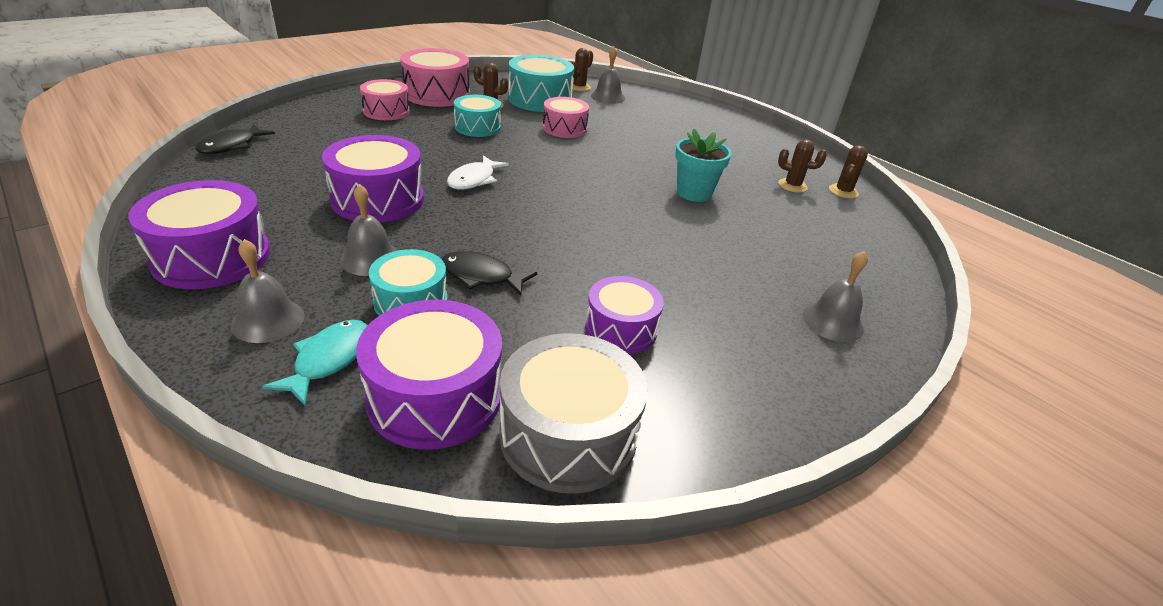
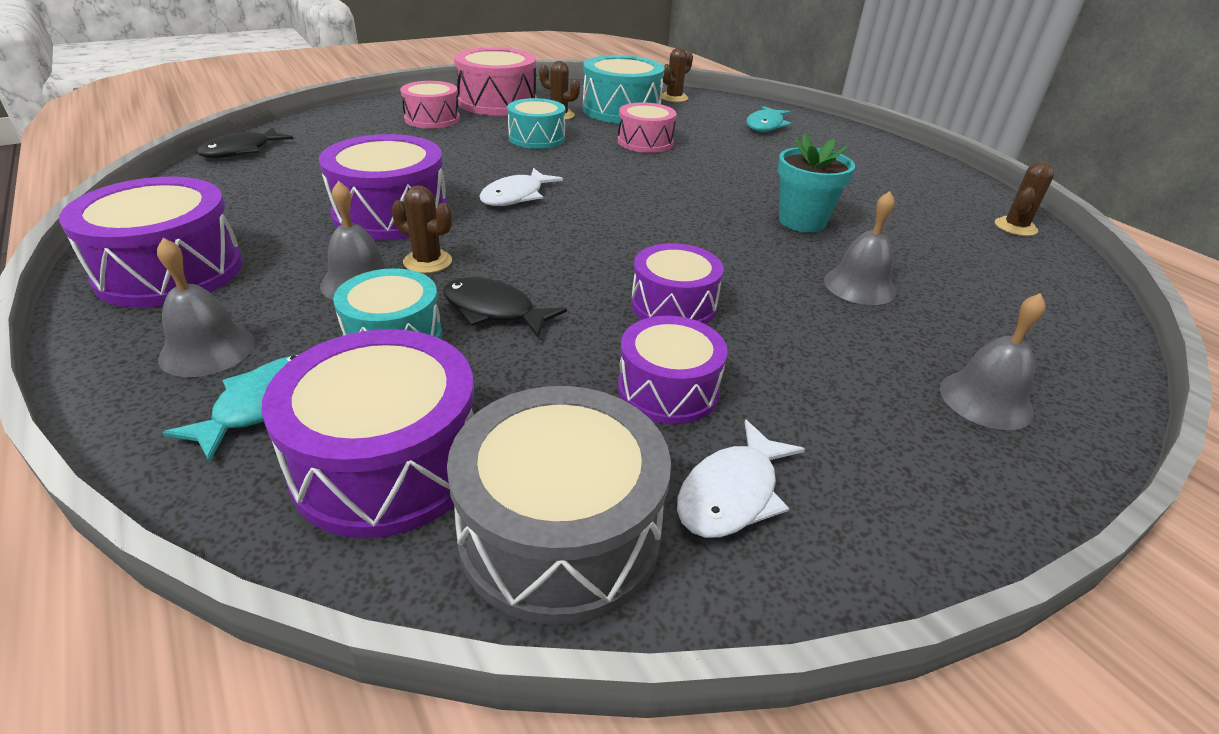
camera: 10 degrees right, 0 degrees up
grey bell [591,46,625,104] -> grey bell moved to [824,191,896,305]
brown cactus [778,139,827,193] -> brown cactus moved to [391,185,452,273]
none -> purple drum [631,243,724,324]
none -> white fish [677,420,805,538]
none -> turquoise fish [746,106,792,132]

